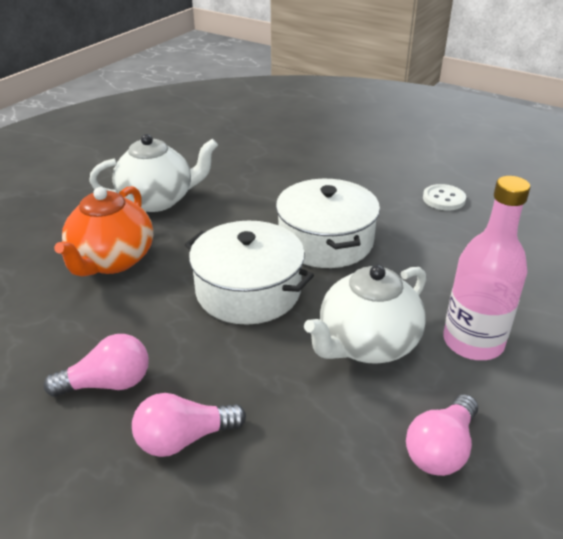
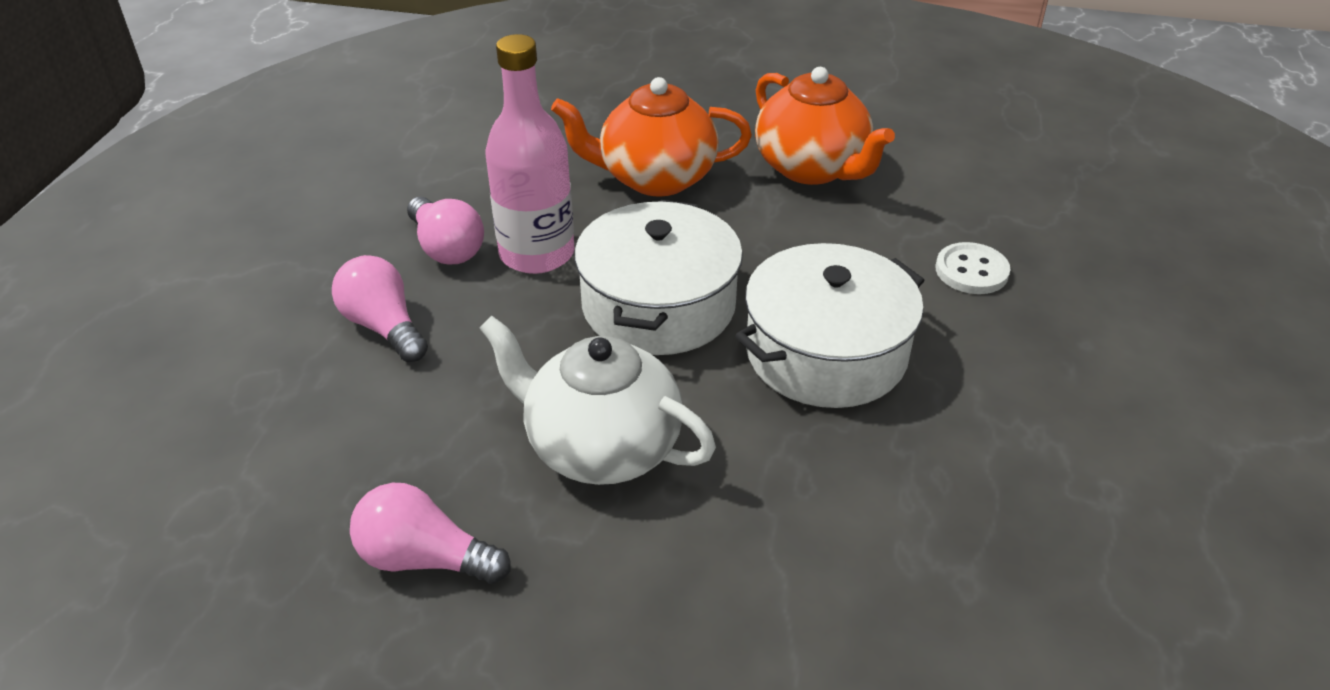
camera: 70 degrees right, 5 degrees up
white teapot [89,134,218,212] -> orange teapot [755,67,895,185]
white button [423,184,466,211] -> white button moved to [935,242,1010,294]
pink bottle [443,176,531,360] -> pink bottle moved to [486,34,575,274]

